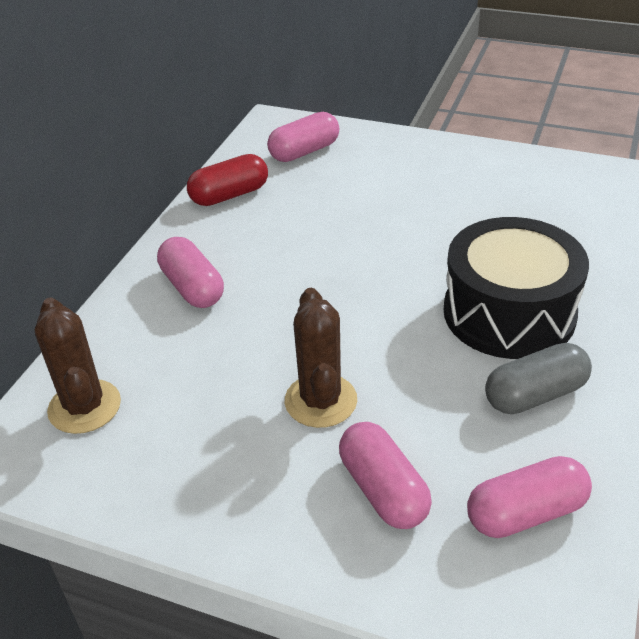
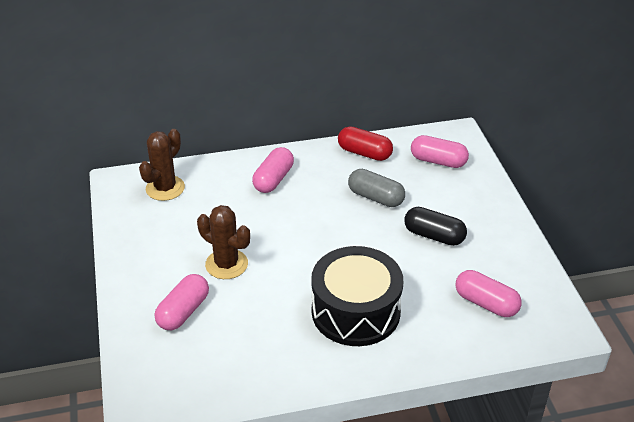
camera: 55 degrees right, 0 degrees up
brown cactus [285,288,357,428] -> brown cactus turned 75 degrees clockwise [197,205,250,279]
pink capsule [467,456,592,538] -> pink capsule moved to [456,270,522,317]
grey capsule [485,343,592,414] -> grey capsule moved to [348,169,405,207]
none -> black capsule [404,207,467,246]

